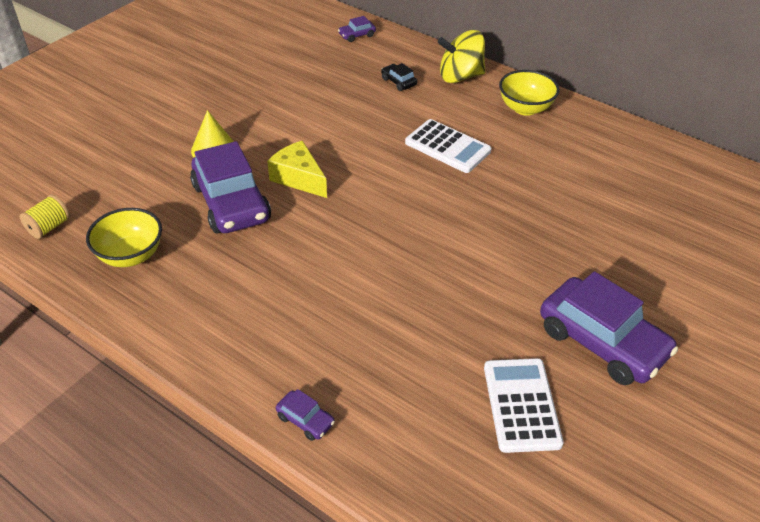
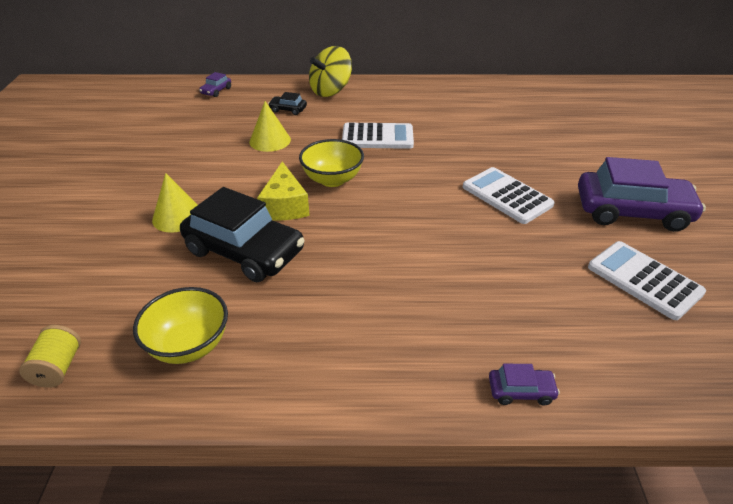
camera: 35 degrees left, 5 degrees down
purple car [190,141,271,234] -> black car [180,187,305,282]
yellow cheese [267,141,327,198] -> yellow cheese turned 105 degrees counterclockwise [257,161,310,220]
yellow bowl [499,70,559,116] -> yellow bowl moved to [299,139,364,187]
none -> yellow cone [249,101,291,152]
none -> white calculator [463,167,555,224]

